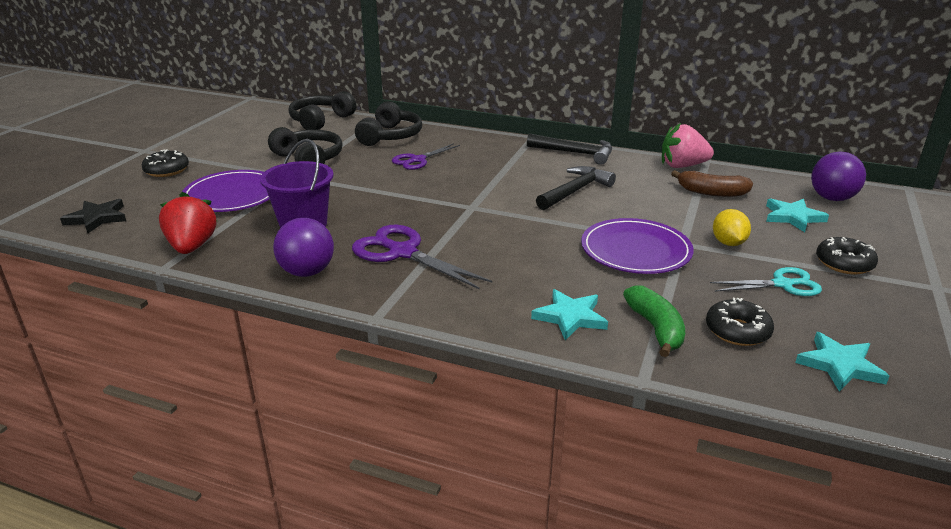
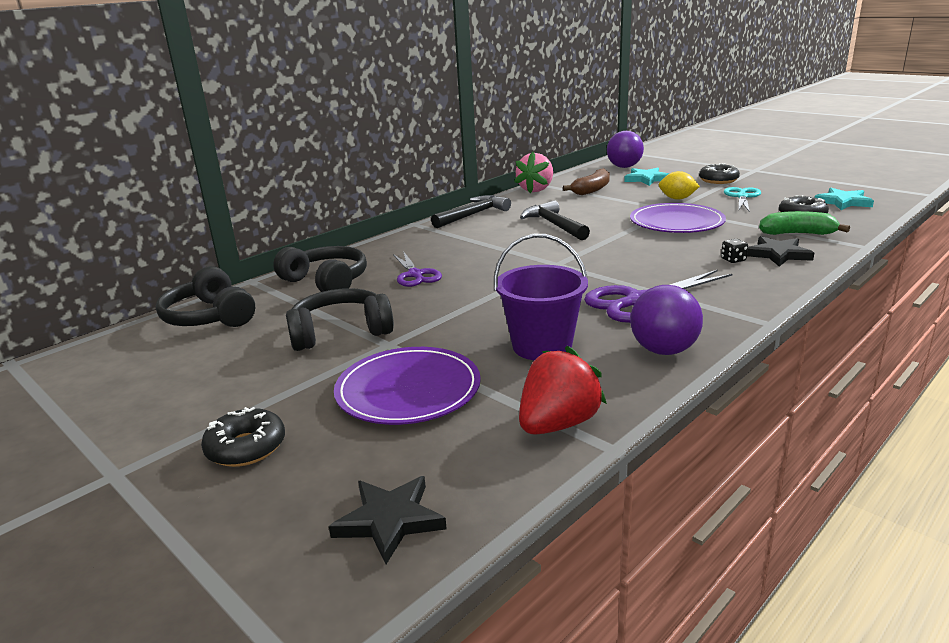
camera: 65 degrees left, 5 degrees down
red strawberry [159,192,217,254] -> red strawberry turned 120 degrees clockwise [519,346,607,435]
turquoise star [531,289,608,340] -> black star [747,236,814,267]
none -> black dice [721,239,748,263]

